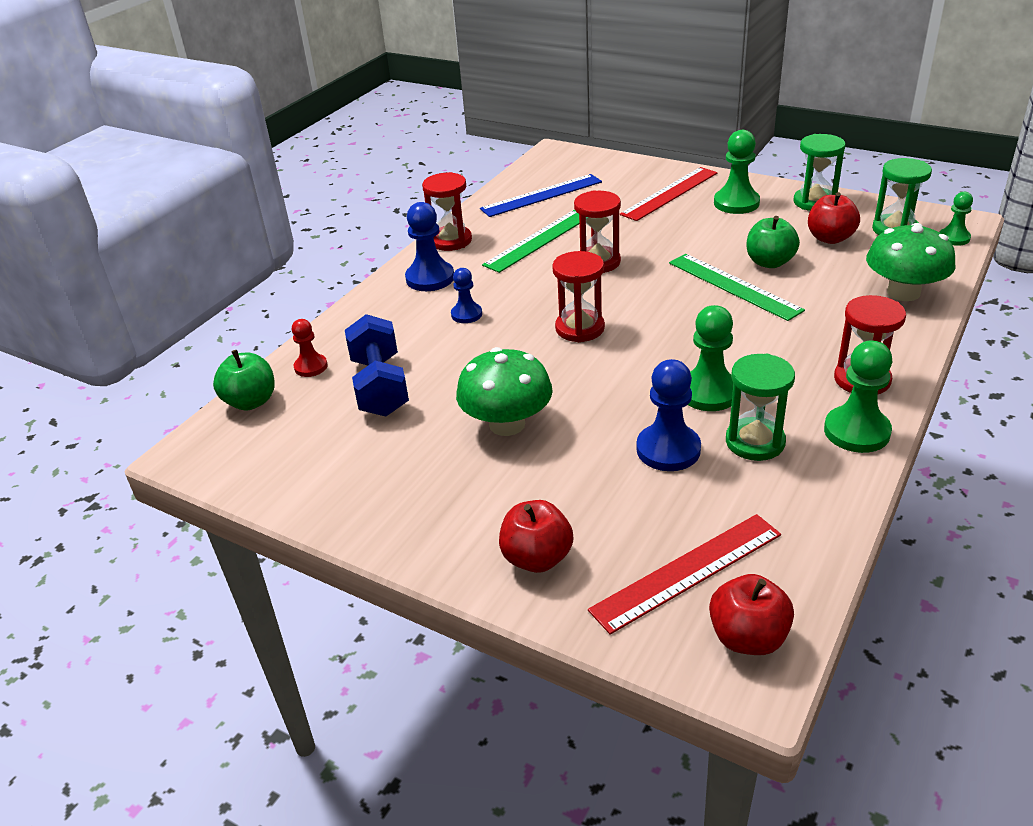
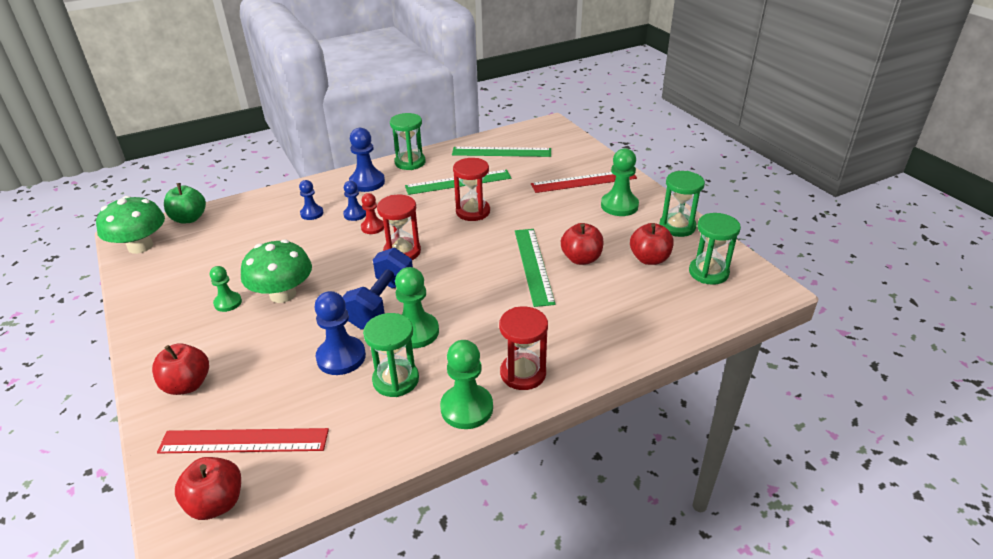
camera: 30 degrees right, 0 degrees up
red pawn [292,319,328,377] -> red pawn moved to [361,193,384,234]
blue dumbbell [345,314,409,416] -> blue dumbbell moved to [343,248,413,330]
red hourglass [422,172,472,251] -> green hourglass [390,113,426,170]
blue ruler [480,174,602,217] -> green ruler [452,147,551,157]
green apple [746,216,800,268] -> red apple [561,223,604,265]
green mushroom [866,223,956,301] -> green mushroom moved to [96,196,165,254]
green pawn [939,192,973,246] -> green pawn moved to [210,266,242,312]
none -> blue pawn [299,180,323,220]

